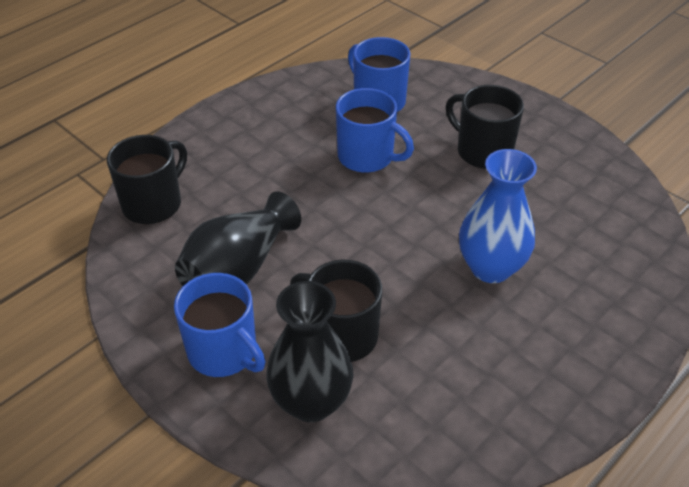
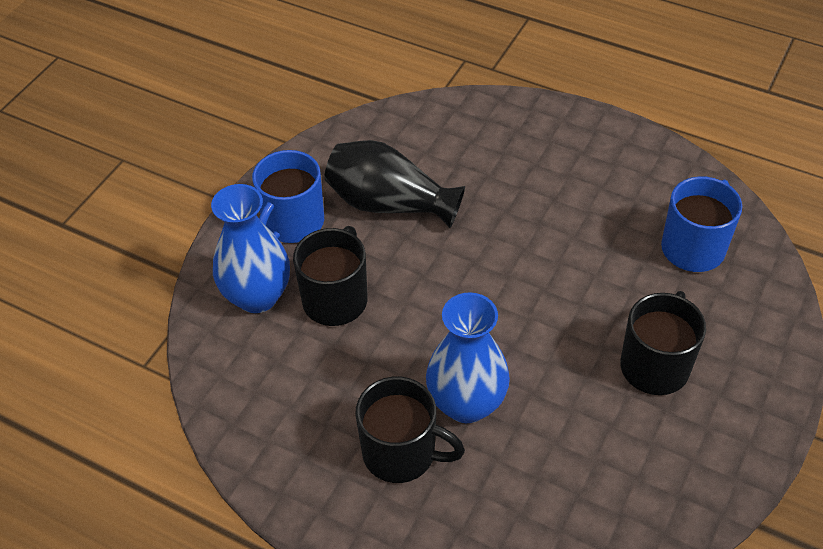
camera: 75 degrees right, 5 degrees up
black mug [107,135,187,224] -> black mug moved to [355,377,465,483]
black vase [266,281,353,422] -> blue vase [211,184,290,313]
blue mug [336,88,414,173] -> none

